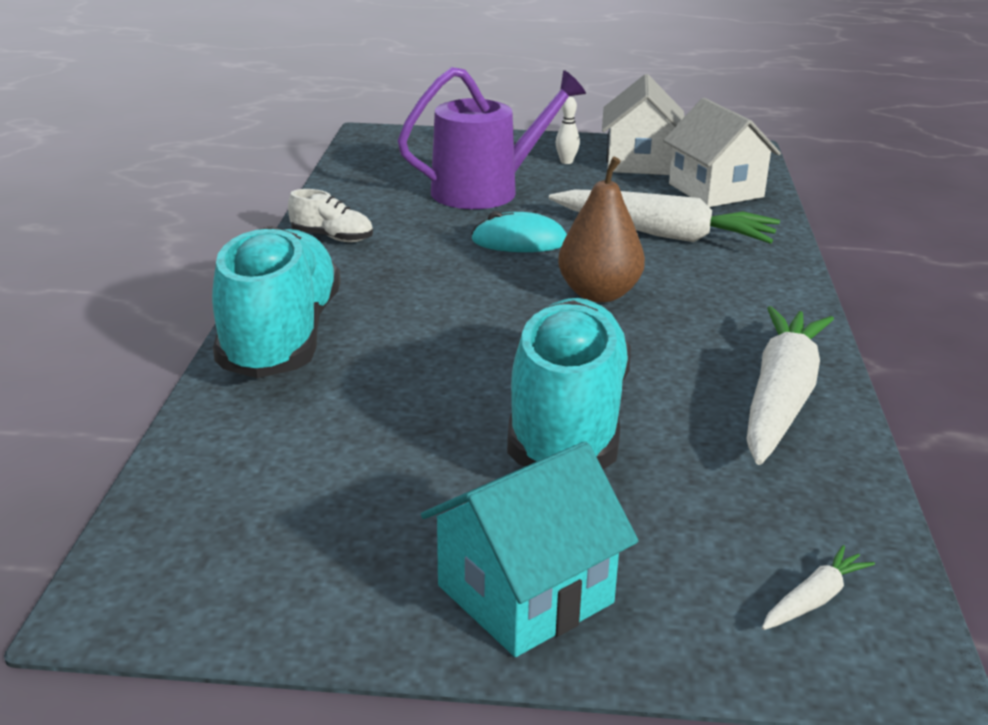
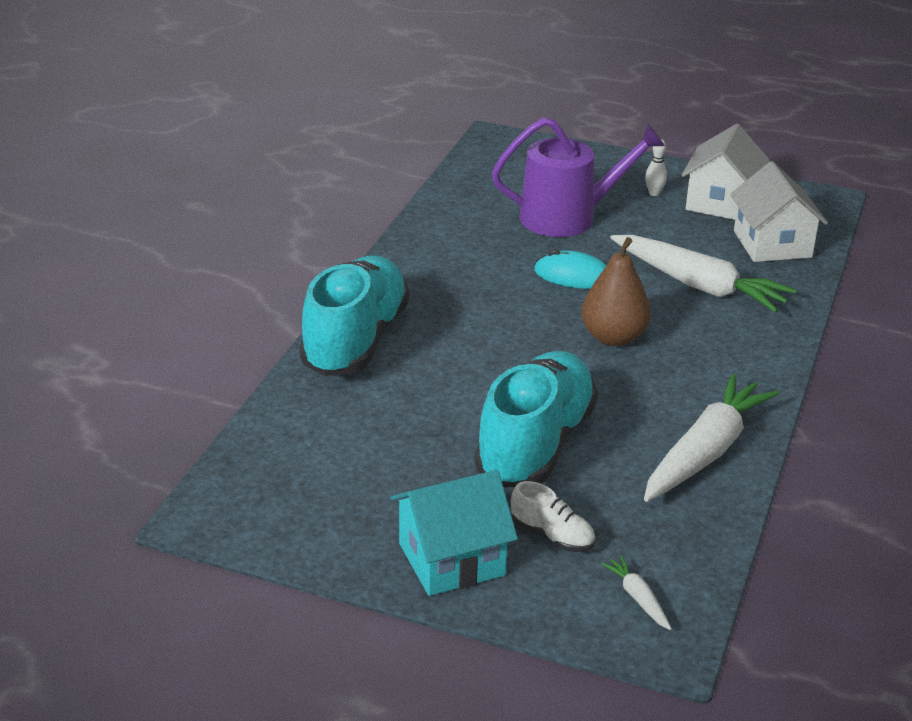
camera: 15 degrees right, 5 degrees up
white shoe [288,189,373,242] -> white shoe moved to [511,481,595,552]
white carrot [762,545,875,630] -> white carrot turned 90 degrees counterclockwise [601,555,672,630]

